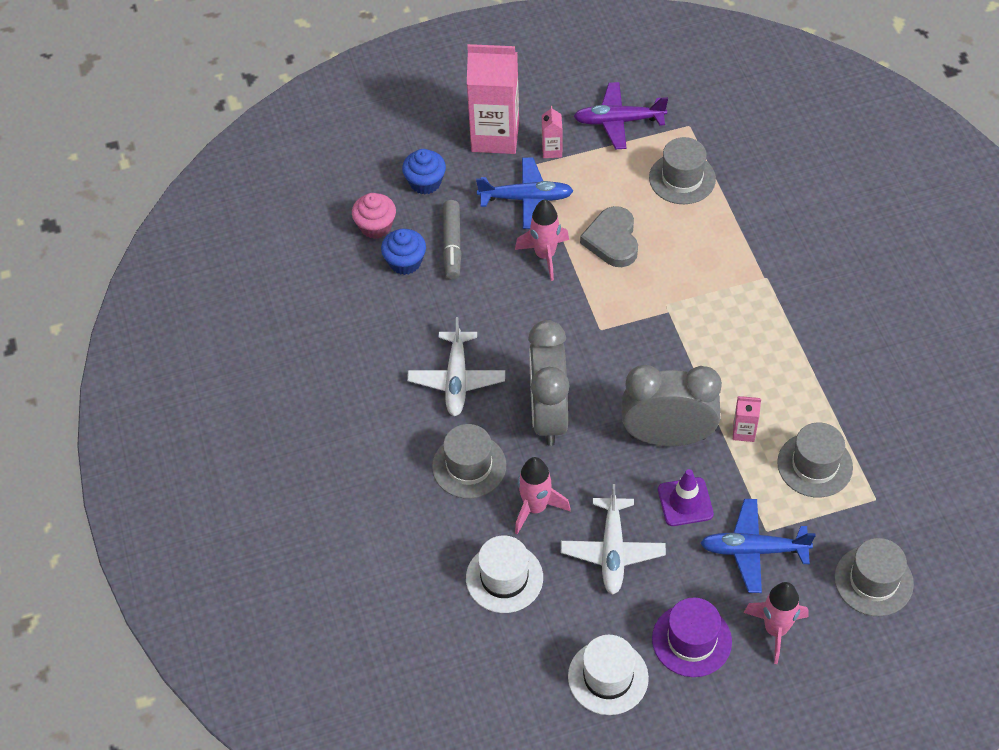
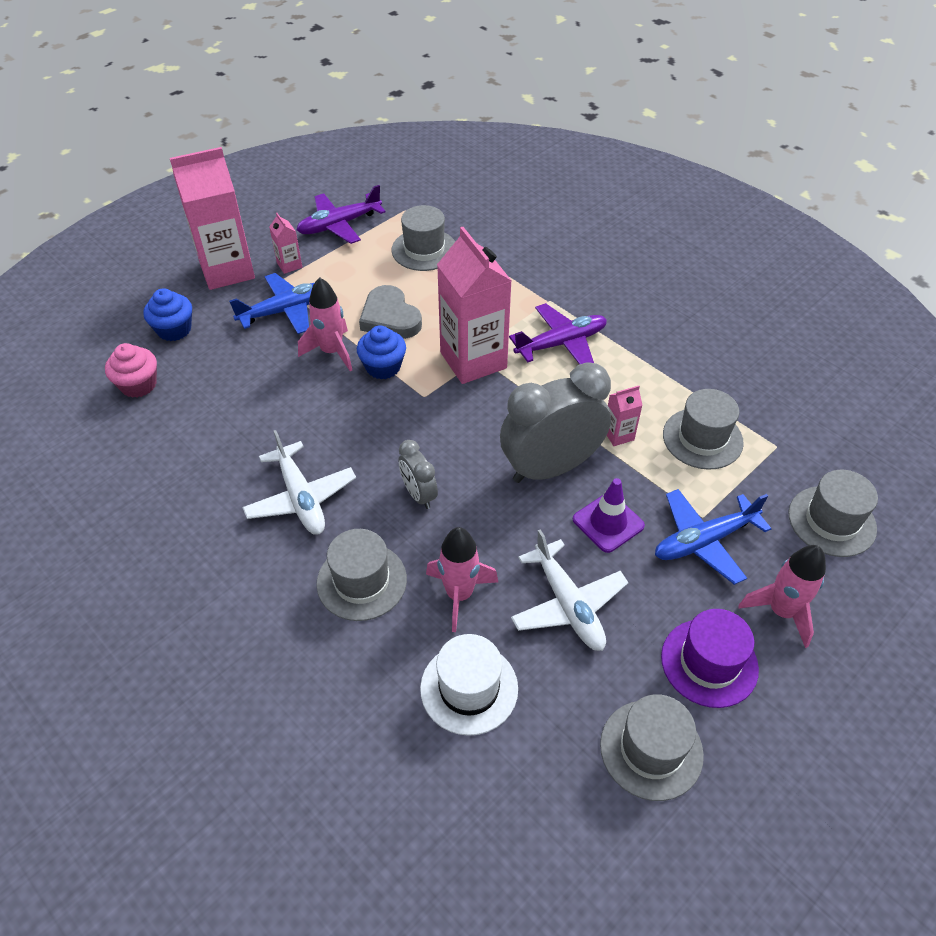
camera: 30 degrees left, 5 degrees down
blue cupcake [381,229,426,275] -> blue cupcake moved to [357,325,406,379]
grey marker [443,200,462,280] -> none
grey clock [528,320,570,446] -> grey clock [398,440,438,509], size x0.49
white hat [568,635,649,715] -> grey hat [600,694,704,801]
none -> pink carton [437,227,512,384]
none -> purple plane [509,303,607,365]

